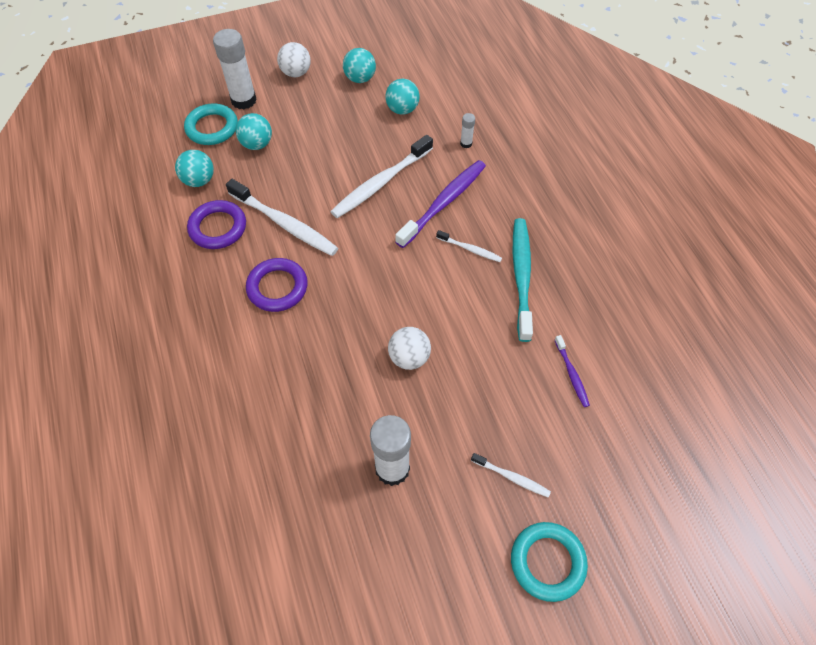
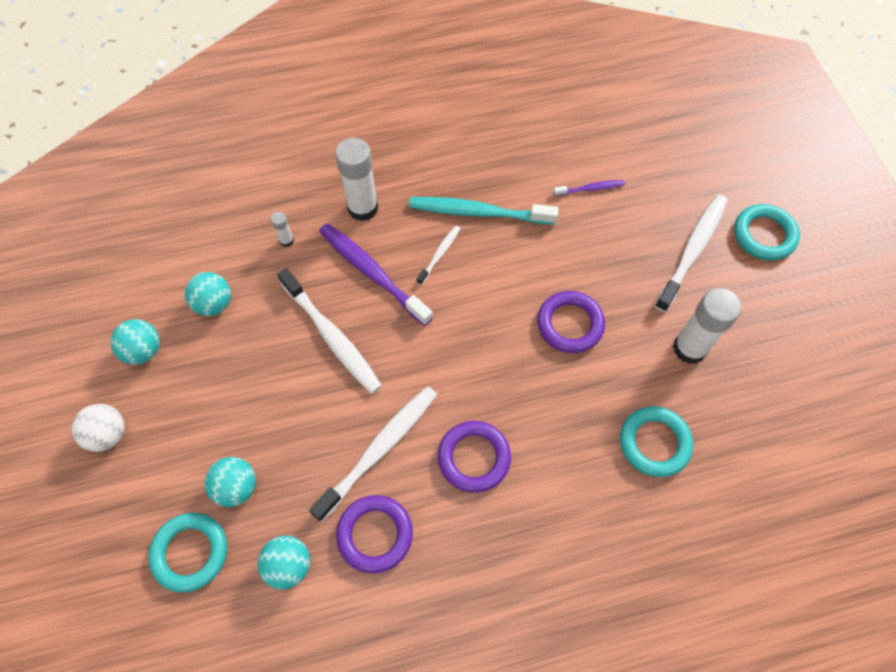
camera: 85 degrees left, 5 degrees up
white glue stick [213,29,257,109] -> white glue stick moved to [335,138,378,221]
white ball [388,327,431,370] -> purple ring [537,291,605,353]
white toothbrush [471,453,551,498] -> white toothbrush [655,194,728,312], size x1.99
none -> turquoise ring [620,406,693,477]

